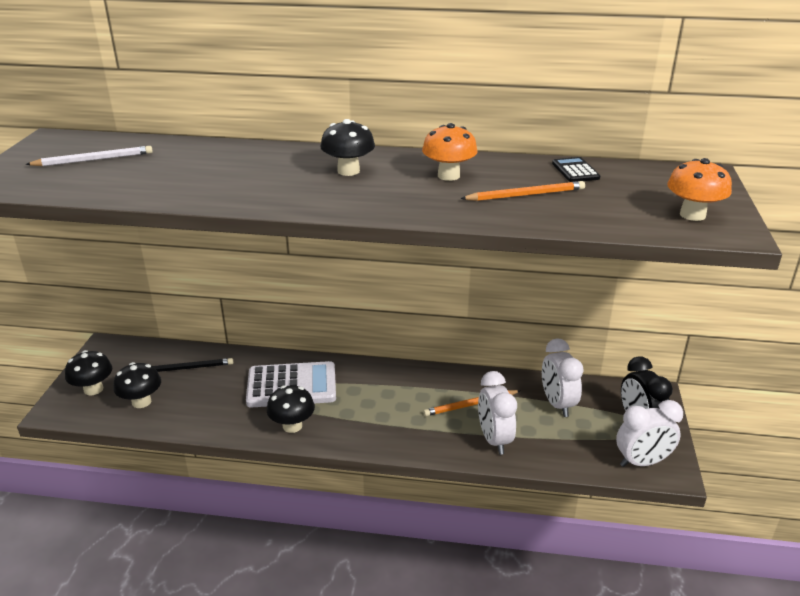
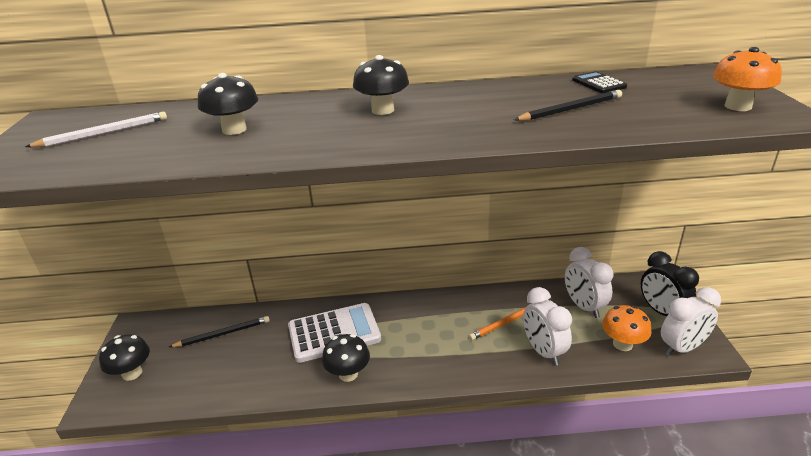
camera: 10 degrees left, 0 degrees up
black mushroom [113,362,161,408] -> black mushroom moved to [198,73,258,135]
orange mushroom [422,123,478,181] -> orange mushroom moved to [602,305,652,351]
orange pencil [460,181,585,201] -> black pencil [514,90,622,121]

